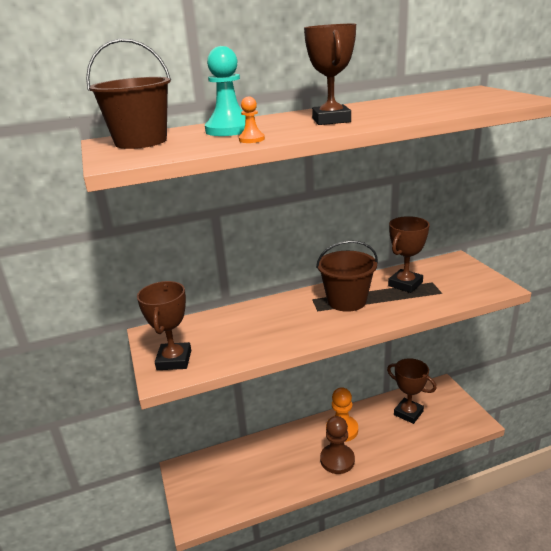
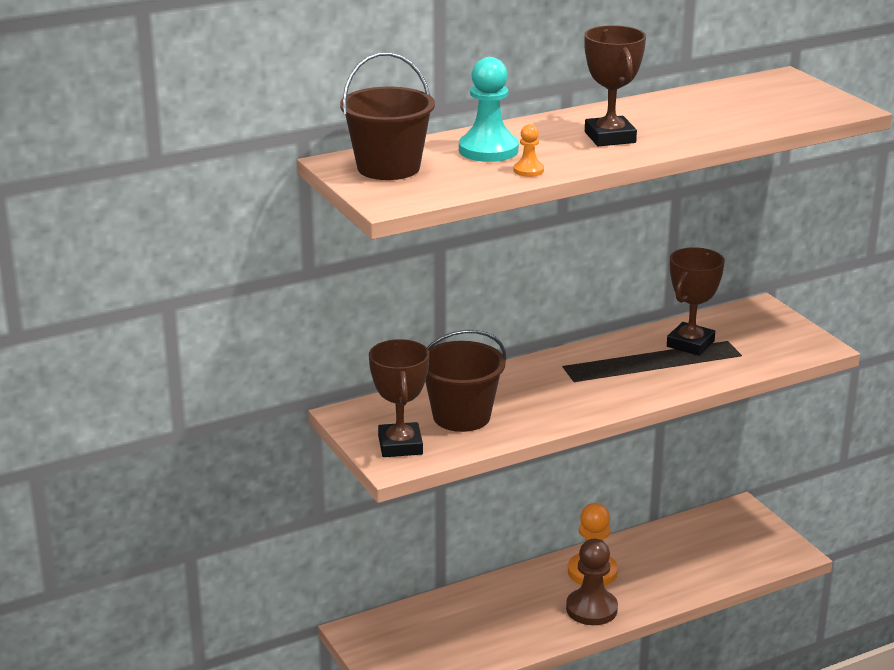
camera: 10 degrees left, 0 degrees up
brown bucket [316,240,378,312] -> brown bucket moved to [425,330,506,432]
brown trophy [387,358,437,424] -> none

